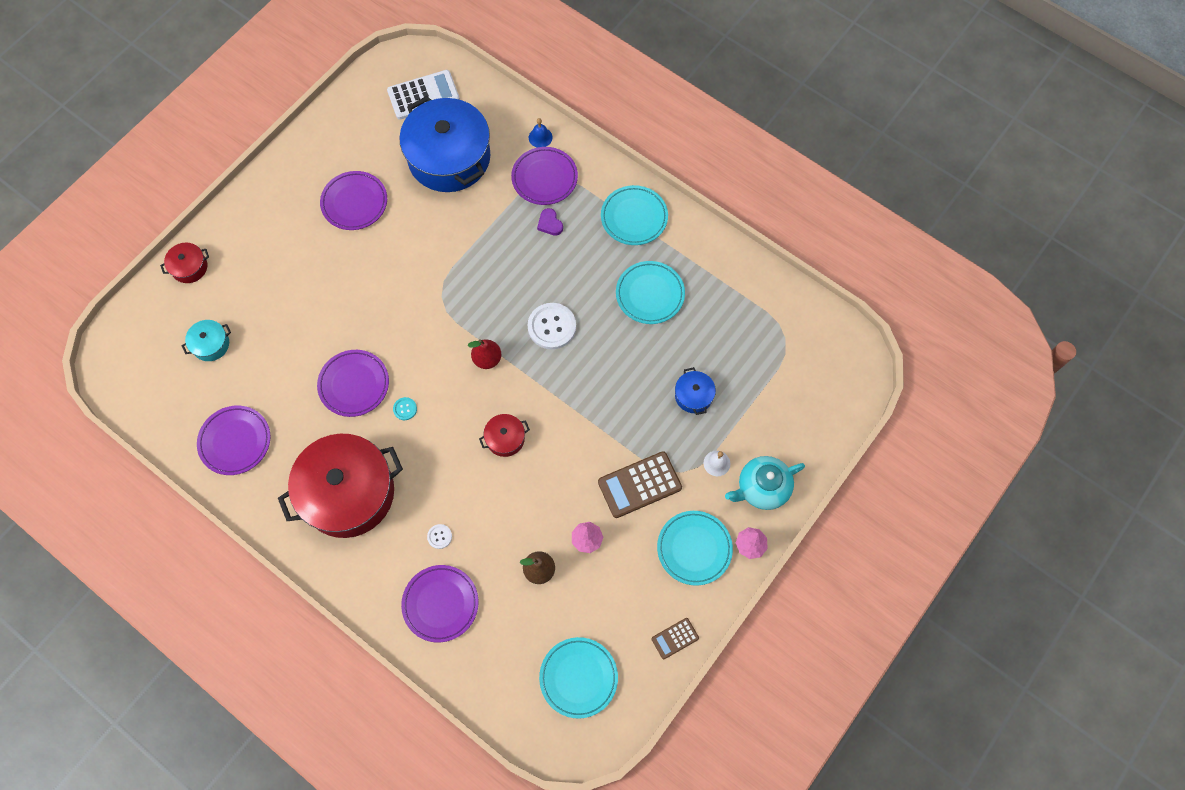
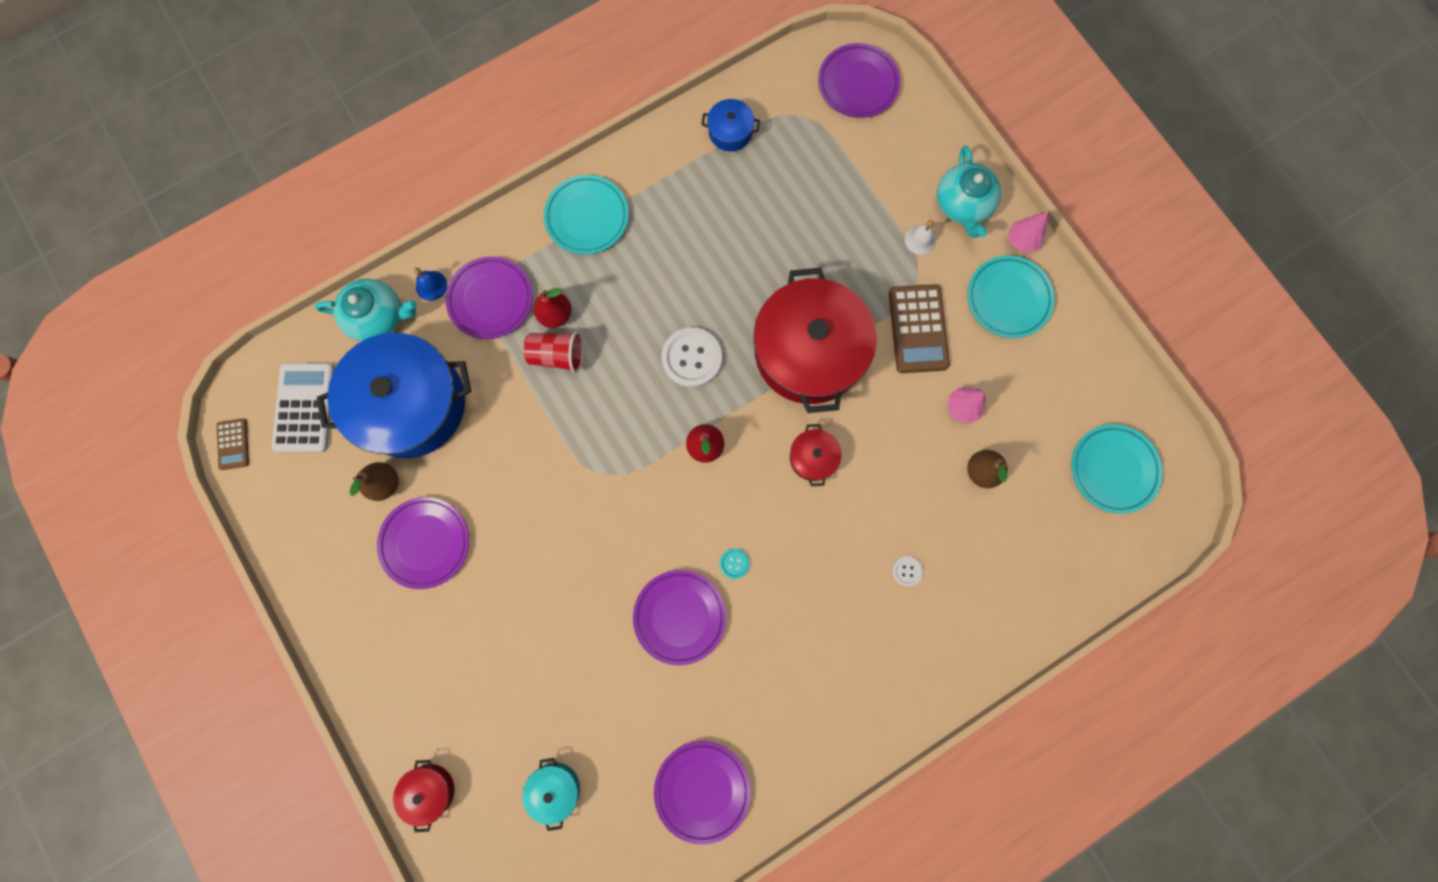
camera: 70 degrees left, 10 degrees up
red pot [278,434,403,538] -> red pot moved to [754,268,877,413]
purple plate [401,565,479,642] -> purple plate moved to [818,43,900,118]
purple heart [537,208,563,236] -> red pear [534,288,571,328]
turquoise plate [616,261,685,324] -> none
brown calculator [651,618,699,659] -> brown calculator moved to [217,418,249,470]
blue pot [675,367,716,415] -> blue pot moved to [701,99,760,151]
none -> turquoise teapot [315,279,417,342]
none -> brown pear [350,462,399,501]
none -> red cup [523,331,584,373]

